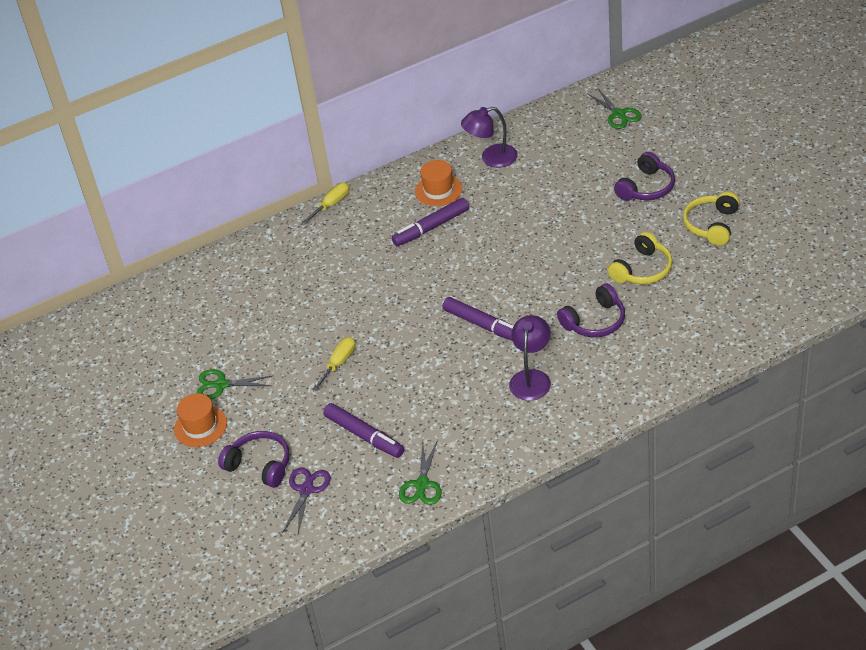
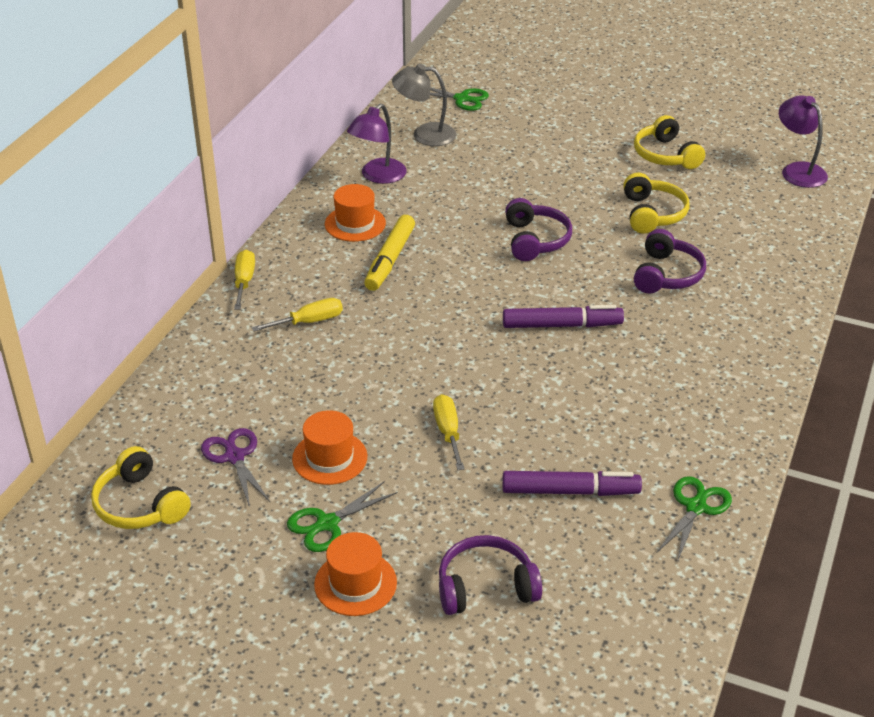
camera: 45 degrees left, 5 degrees down
purple scissors [282,467,331,534] -> purple scissors moved to [201,428,270,507]
purple marker [392,198,469,246] -> yellow marker [364,215,415,291]
green scissors [399,440,442,505] -> green scissors turned 120 degrees counterclockwise [656,476,732,562]
purple lamp [509,315,551,401] -> purple lamp moved to [779,95,828,188]
purple headphones [614,152,675,201] -> purple headphones moved to [505,198,572,261]
none -> yellow headphones [91,446,191,529]
none -> yellow screwdriver [252,298,343,331]
none -> orange hat [292,410,367,485]
none -> grey lamp [392,63,456,146]

